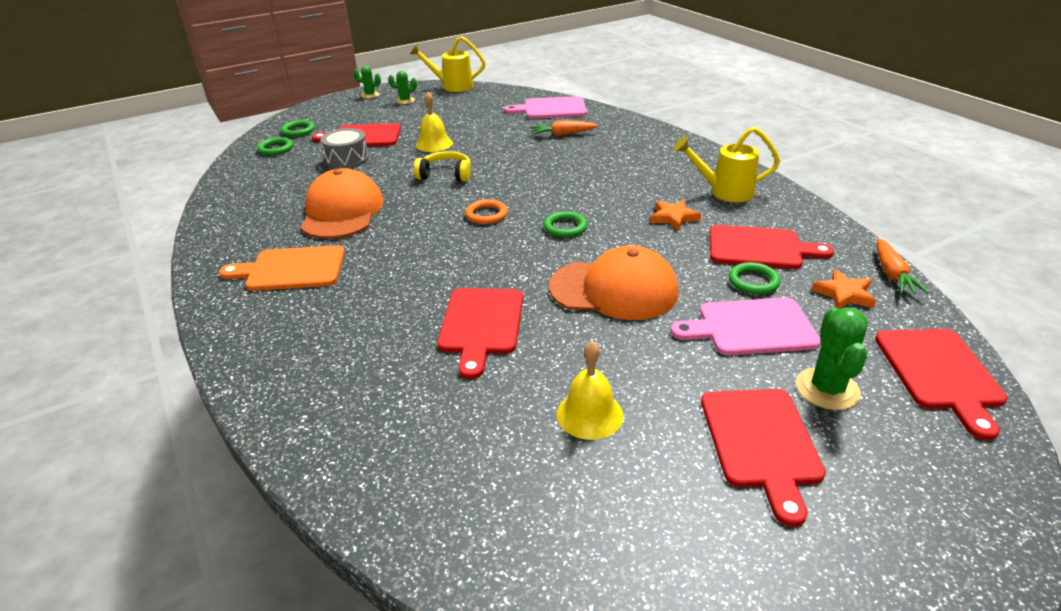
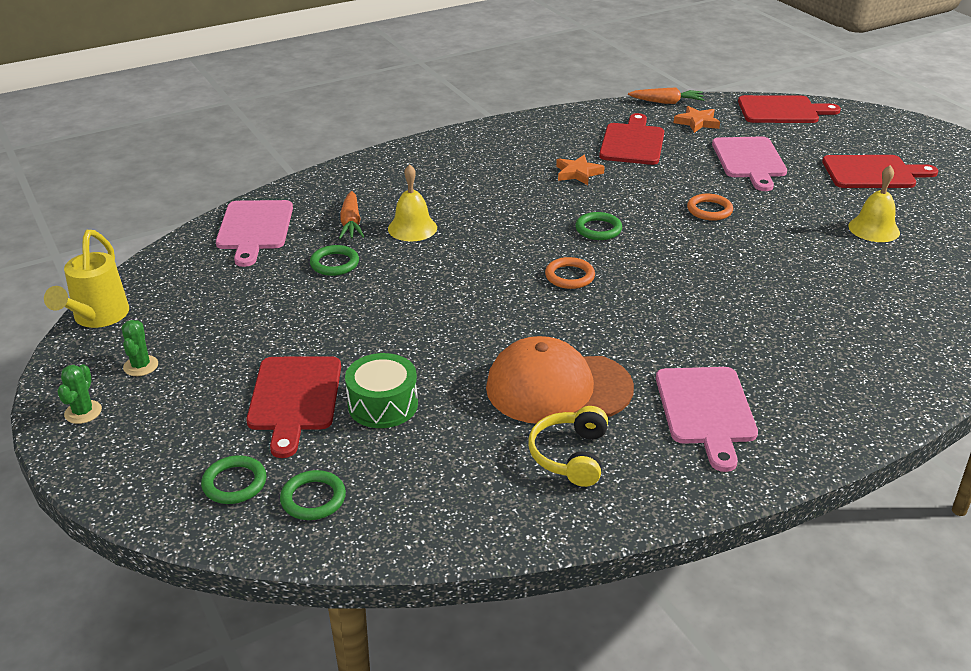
camera: 90 degrees left, 0 degrees up
orange cutting board [219,245,345,291] -> pink cutting board [656,367,758,472]
grey drum [320,128,369,169] -> green drum [345,353,418,428]
yellow headphones [414,151,471,182] -> yellow headphones moved to [528,406,608,487]
yellow bell [416,92,453,152] -> yellow bell moved to [388,164,437,241]
red cutting board [437,288,523,379] -> none
orange cap [549,245,679,320] -> orange ring [687,194,733,221]
yellow watering can [674,127,780,202] -> none
green ring [729,262,781,295] -> green ring moved to [310,245,359,276]
green cactus [796,307,868,410] -> none

